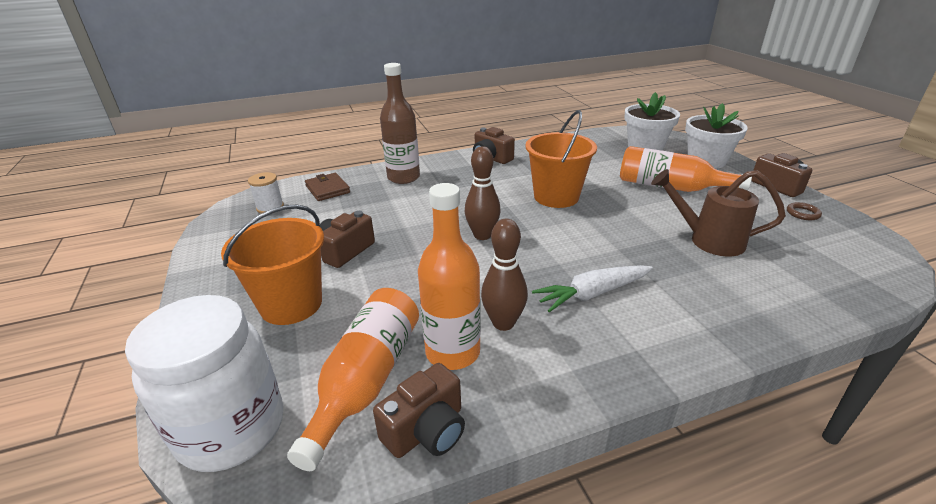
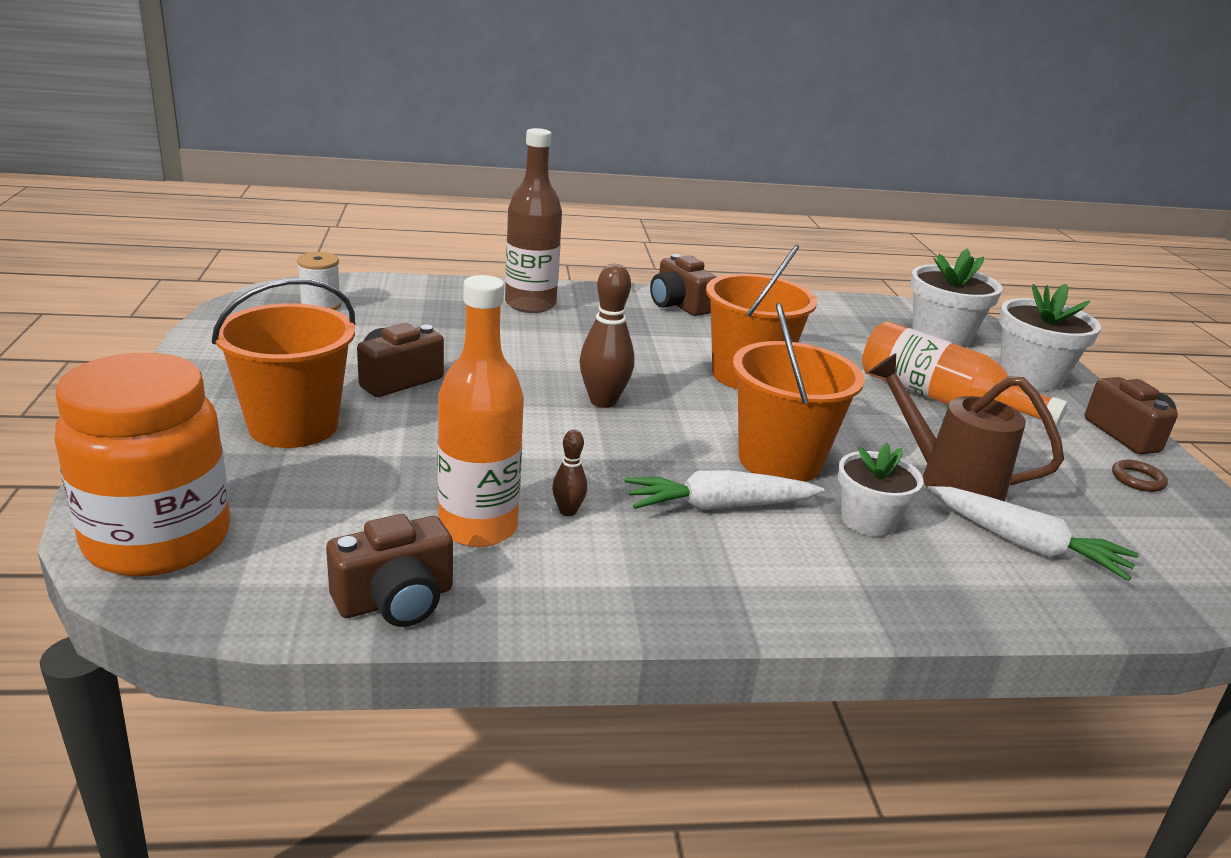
camera: 10 degrees right, 5 degrees down
white jar [125,295,283,472] -> orange jar [55,353,230,577]
orange bottle [287,288,419,471] -> none
brown wallet [305,173,350,201] -> none
brown bowling pin [481,219,528,331] -> brown bowling pin [552,430,587,516], size x0.53
none -> orange bucket [733,303,865,482]
none -> white flower pot [838,443,924,537]
none -> white carrot [927,486,1139,581]

